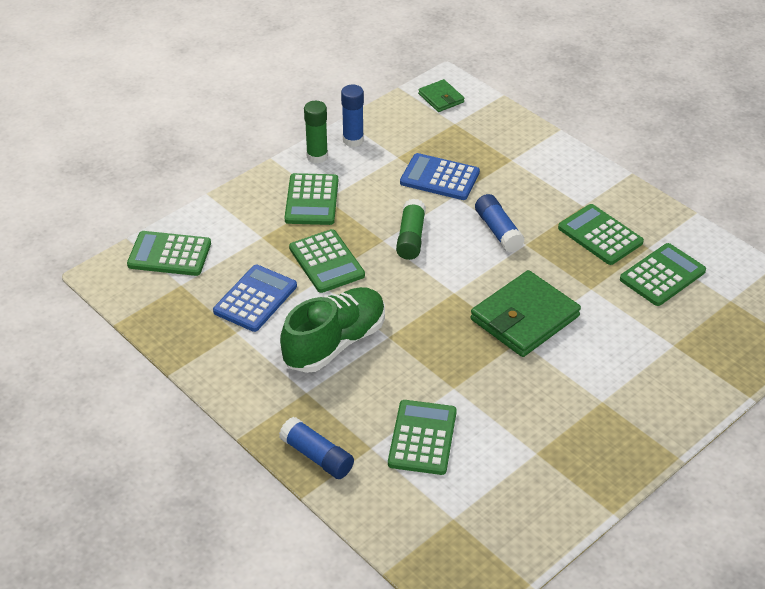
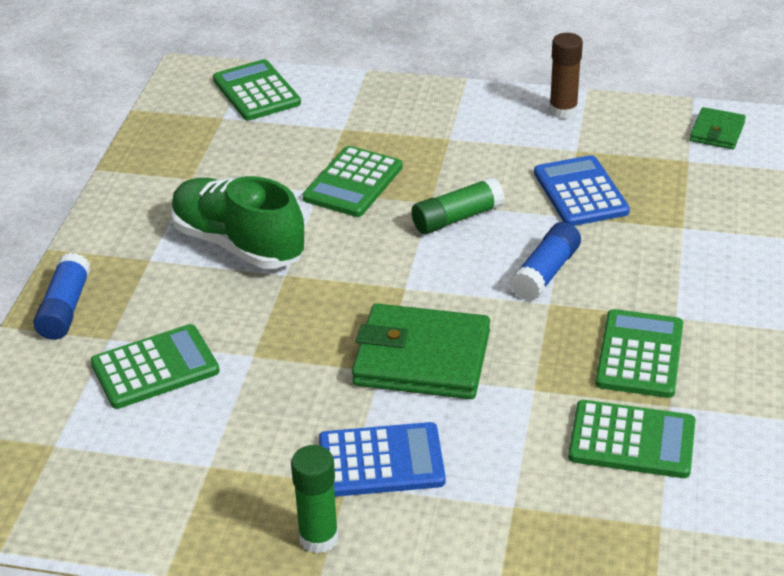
camera: 55 degrees right, 5 degrees down
blue calculator [213,265,297,332] -> blue calculator moved to [319,422,446,497]
green shoe [280,287,385,373] -> green shoe turned 150 degrees counterclockwise [171,176,305,269]
green calculator [284,173,338,225] -> none
green glue stick [304,101,328,163] -> green glue stick moved to [291,445,339,554]
blue glue stick [341,85,364,147] -> brown glue stick [549,33,583,119]

